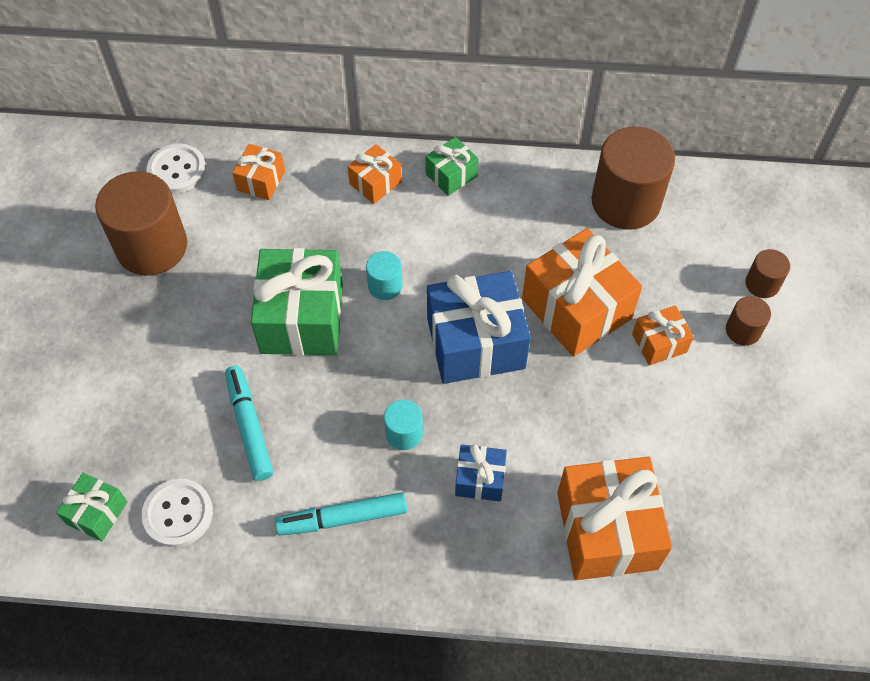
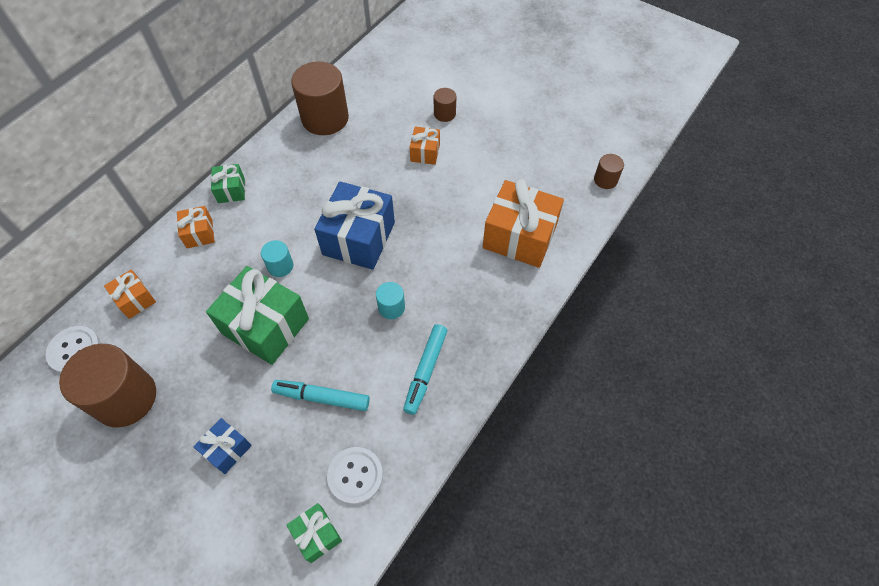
camera: 60 degrees left, 0 degrees up
blue gift [455,444,507,501] -> blue gift moved to [193,418,252,474]
orange gift [522,228,642,357] -> none
brown cylinder [745,249,790,298] -> brown cylinder moved to [594,154,624,189]

